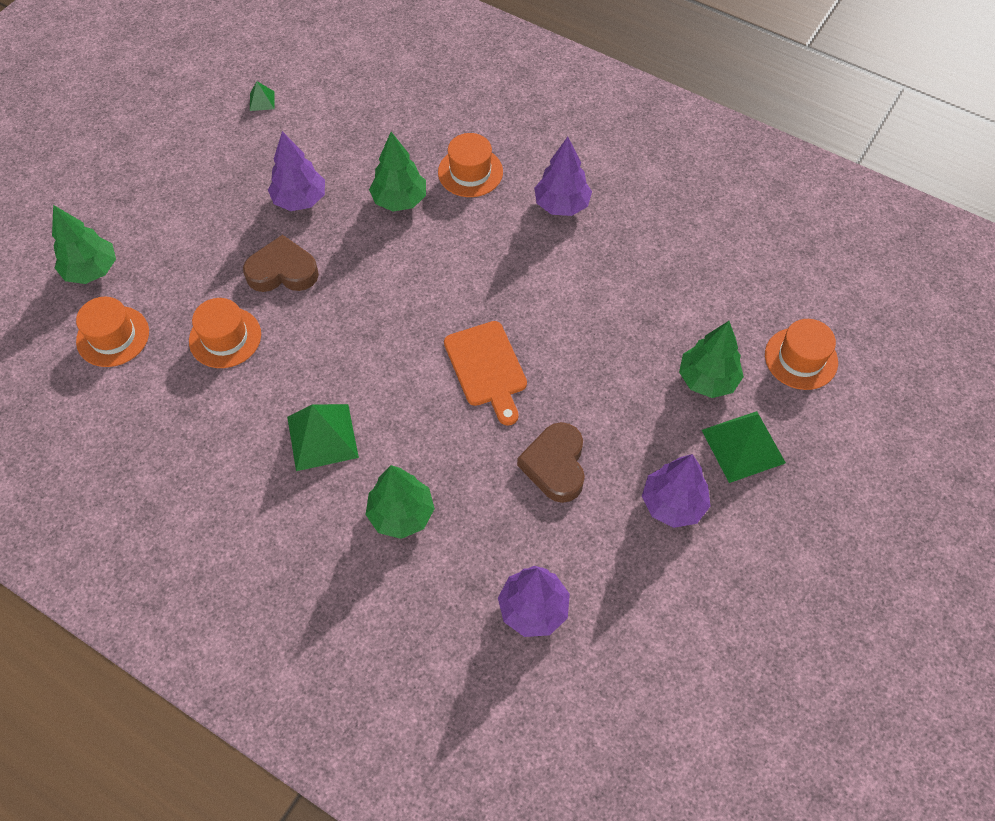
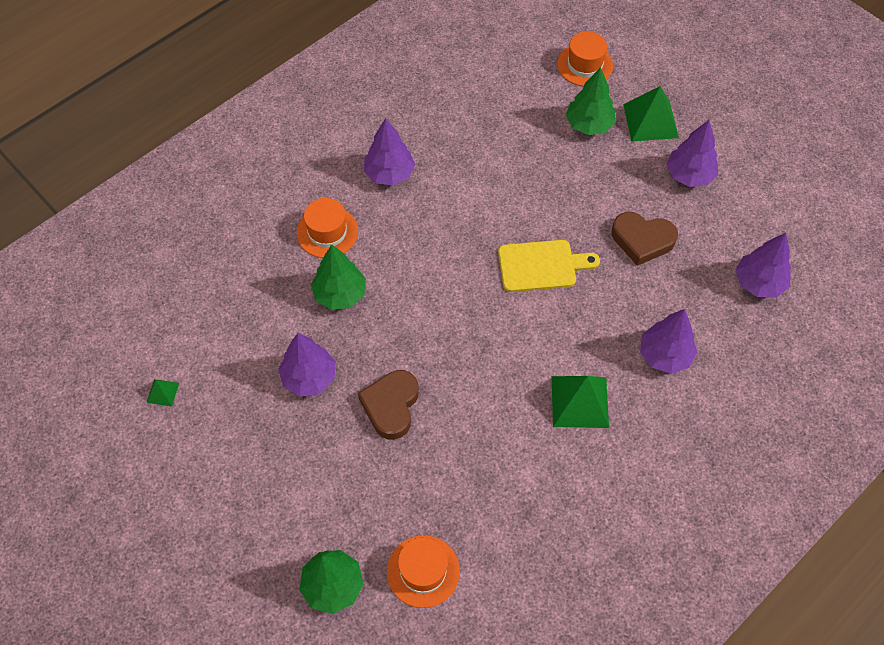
camera: 75 degrees left, 0 degrees up
orange hat [189,298,261,368] -> none
green tree [365,465,435,539] -> purple tree [640,309,697,374]
orange cutting board [444,321,527,426] -> yellow cutting board [498,240,600,292]

